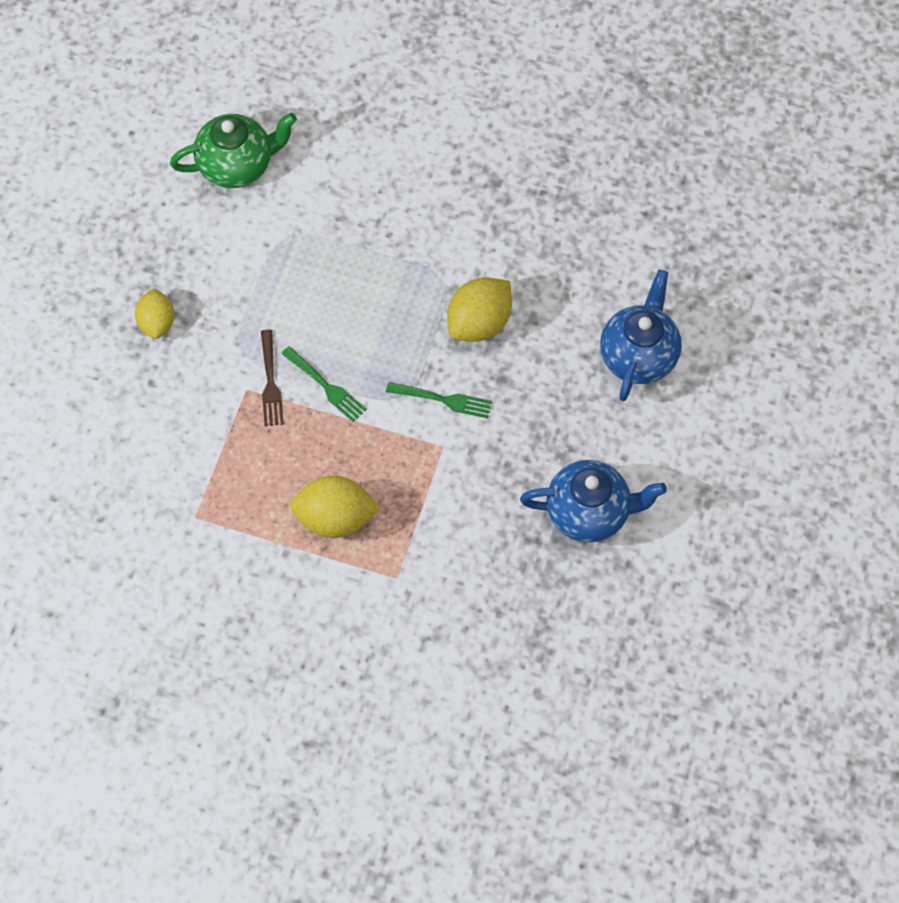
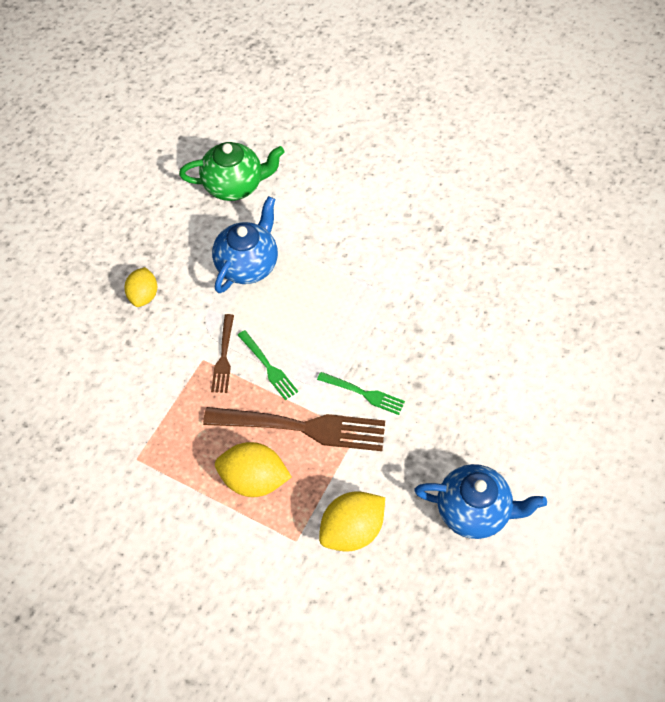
camera: 10 degrees right, 5 degrees down
yellow lemon [447,277,512,342] -> yellow lemon moved to [319,491,385,552]
blue teapot [600,270,682,401] -> blue teapot moved to [212,196,278,293]
none -> brown fork [203,407,385,451]

